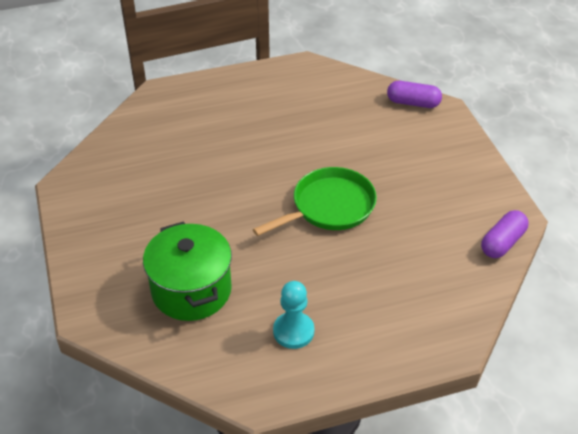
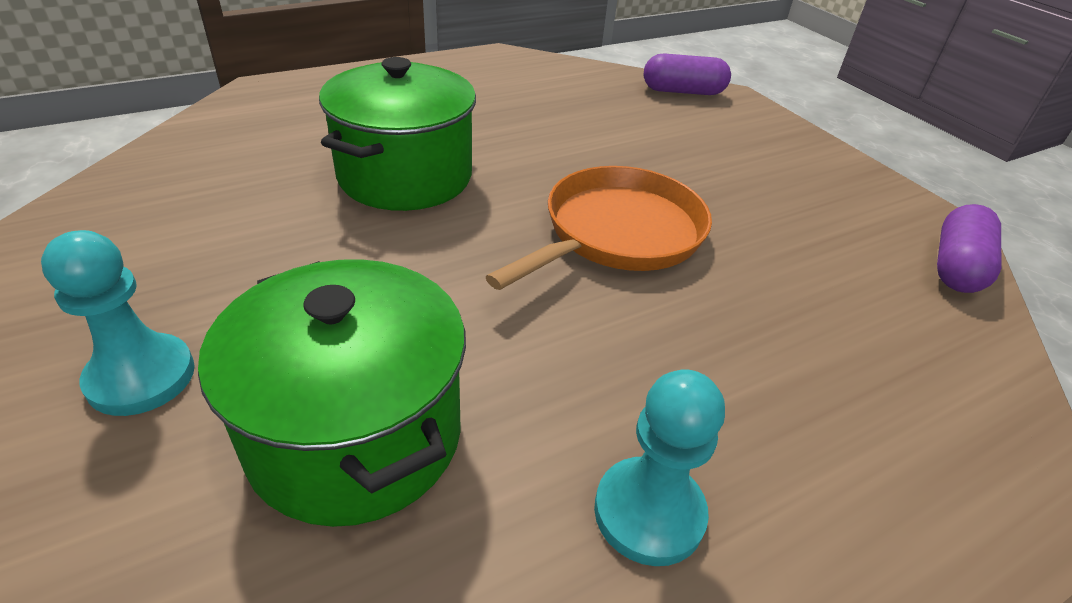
camera: 15 degrees left, 5 degrees down
green pan [253,167,377,236] -> orange pan [486,166,712,290]
none -> turquoise pawn [41,230,195,416]
none -> green pot [319,57,476,211]

